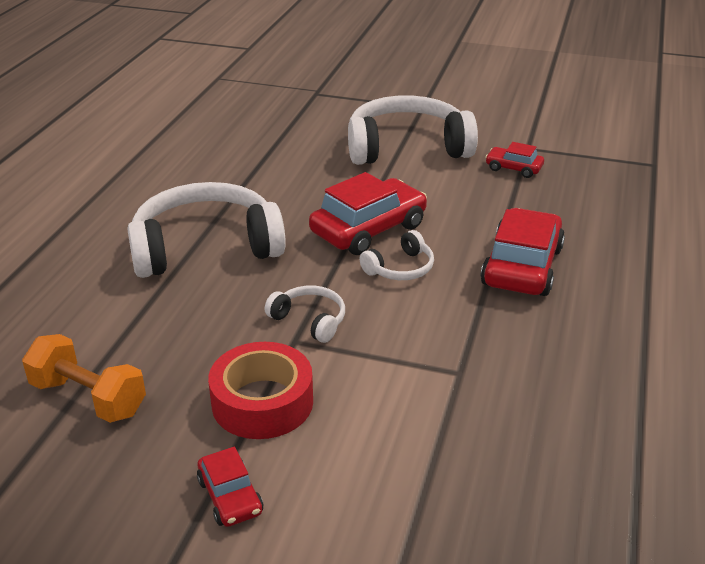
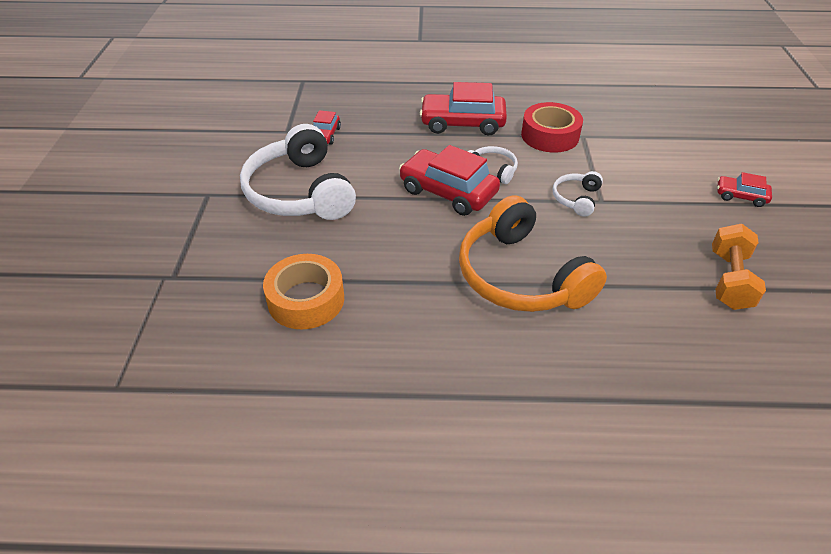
camera: 105 degrees left, 10 degrees up
white headphones [127,182,286,278] -> orange headphones [459,196,607,312]
red car [197,447,263,527] -> red car turned 120 degrees counterclockwise [717,172,772,207]
red tape [208,342,313,439] -> red tape moved to [521,102,583,153]
none -> orange tape [263,254,344,329]

